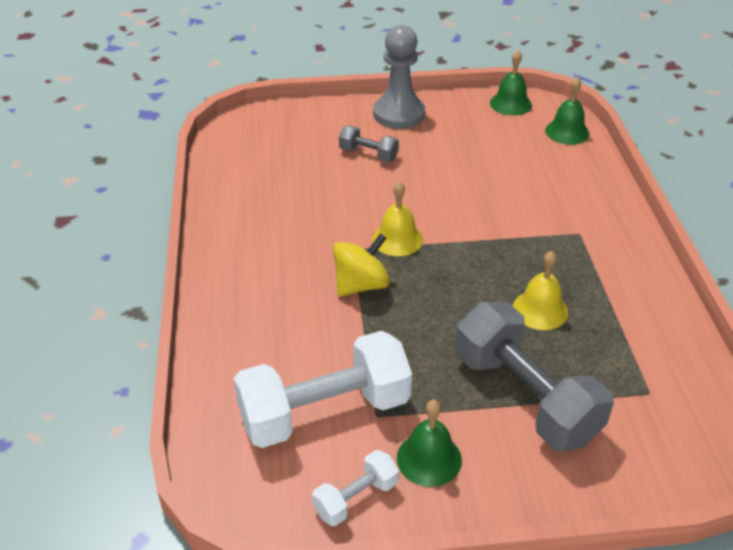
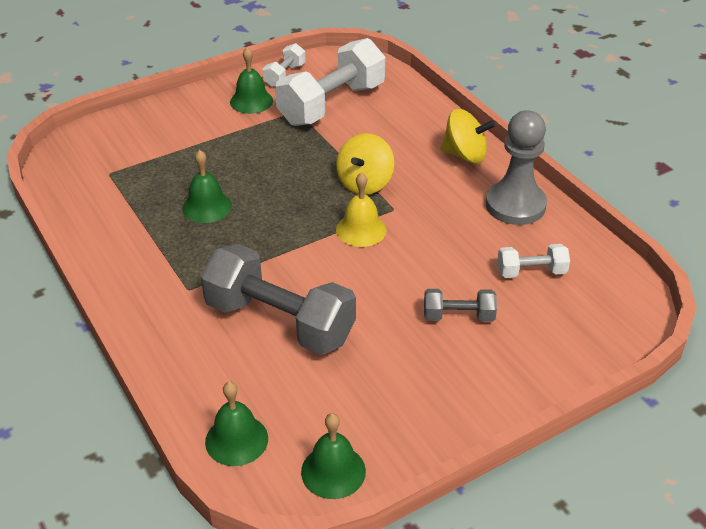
camera: 155 degrees right, 0 degrees up
grey pawn [373,25,425,129] -> grey pawn moved to [486,110,547,225]
grey dumbbell [455,302,614,452] -> grey dumbbell moved to [201,244,356,355]
yellow bell [513,251,568,330] -> green bell [182,150,232,223]
none -> yellow spinning top [440,109,496,164]
none -> white dumbbell [497,244,570,278]

